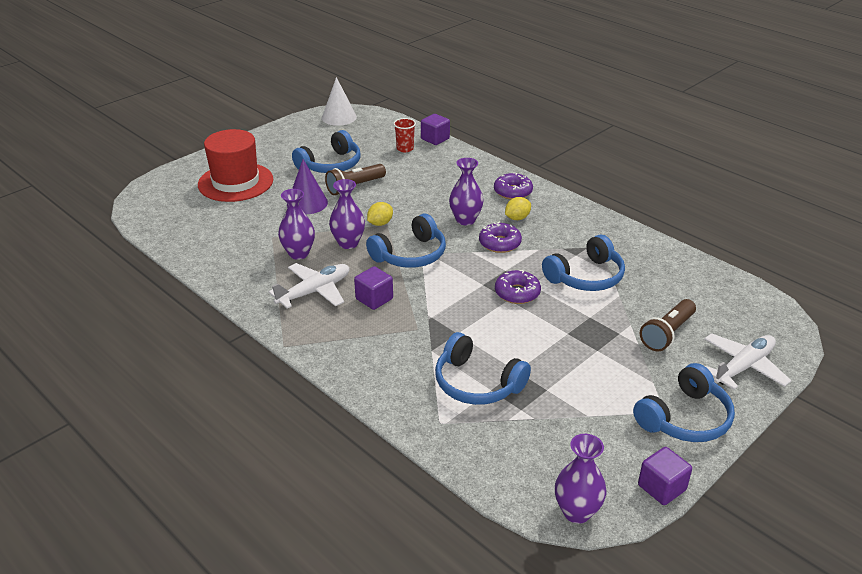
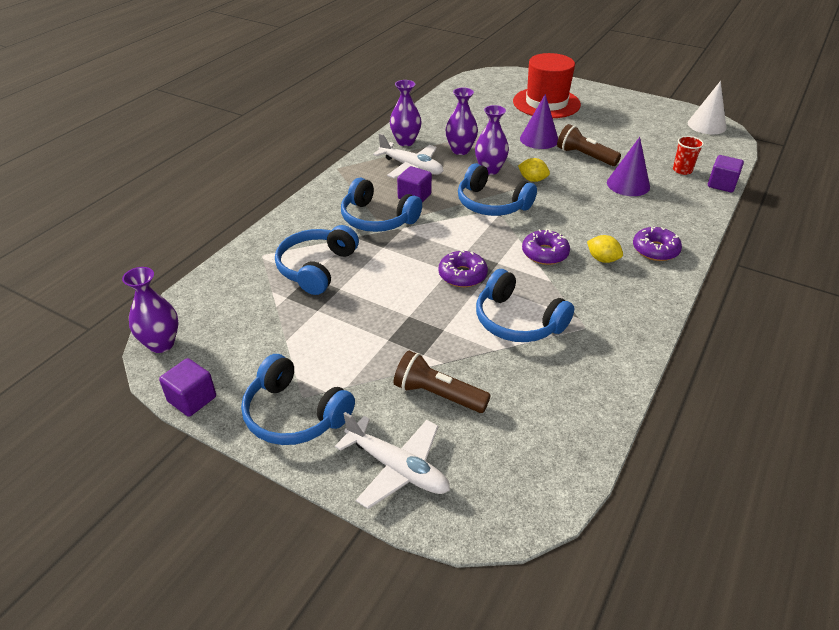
camera: 75 degrees right, 5 degrees up
blue headphones [292,130,361,173] -> blue headphones moved to [341,178,422,232]
purple vase [449,158,484,226] -> purple vase moved to [390,80,421,146]
none -> purple cone [607,137,650,196]

